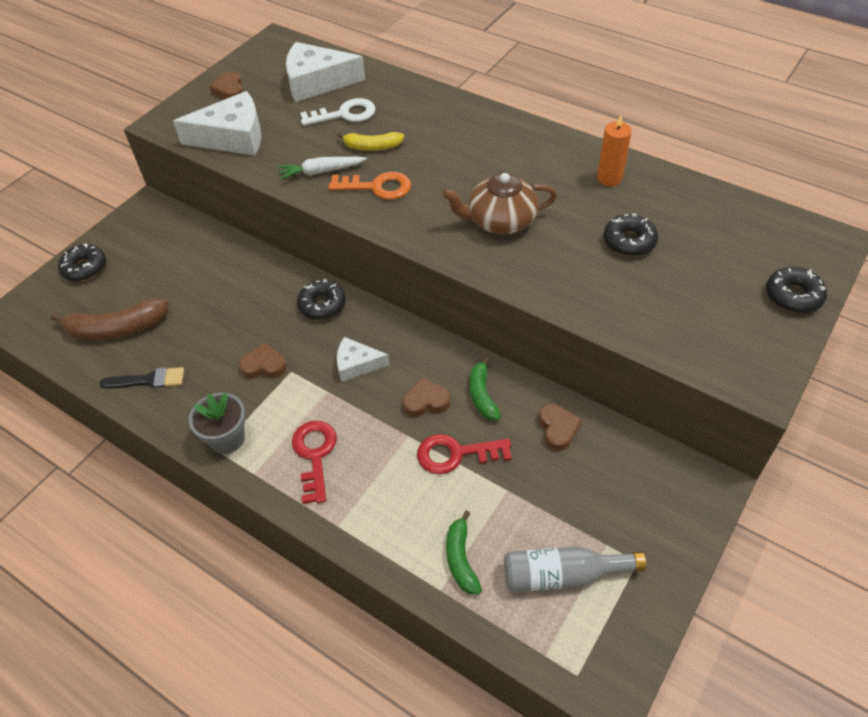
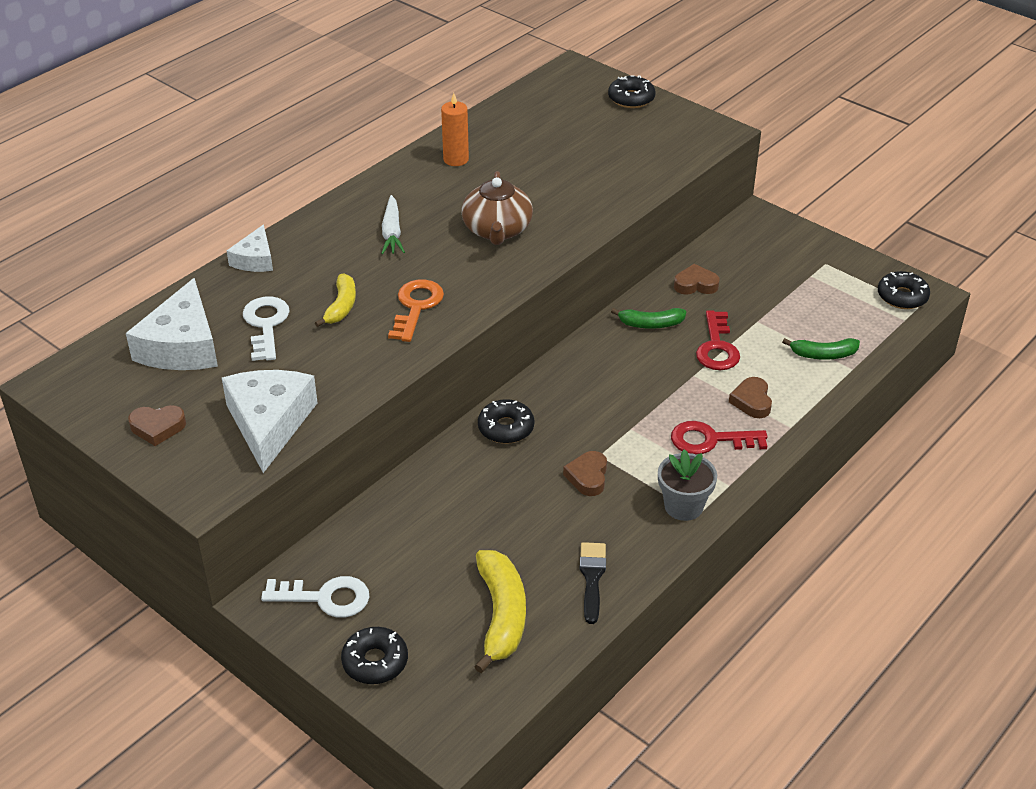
camera: 85 degrees left, 10 degrees down
brown banana [51,298,169,340] -> yellow banana [474,550,526,673]
white carrot [278,157,367,180] -> white carrot moved to [381,195,405,254]
white cheese [337,337,390,382] -> white cheese moved to [227,224,273,272]
brown heart [403,378,450,417] -> brown heart moved to [729,377,772,418]
grey bottle [504,546,646,592] -> none
black donut [604,213,658,256] -> black donut moved to [878,271,930,309]
none -> white key [261,576,370,618]

